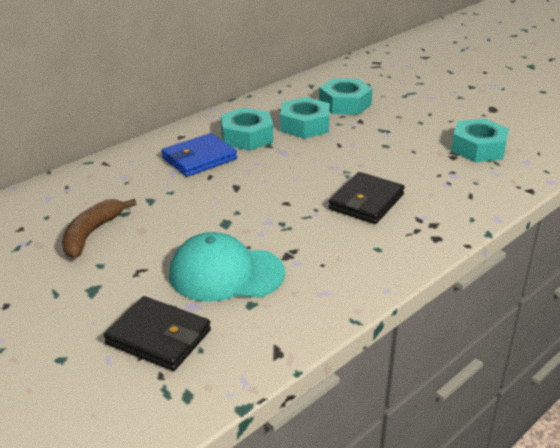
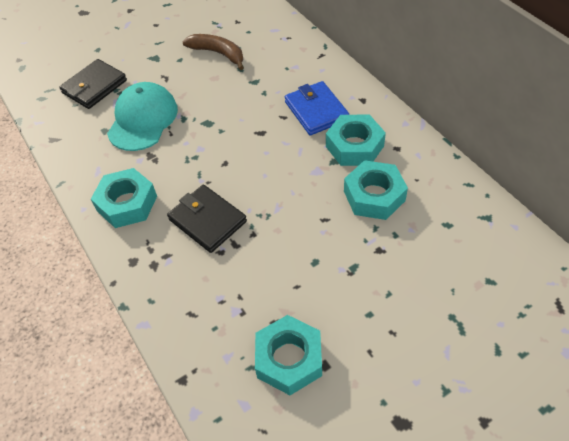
camera: 105 degrees right, 20 degrees up
turquoise nut [319,78,373,115] -> turquoise nut moved to [91,168,157,228]

